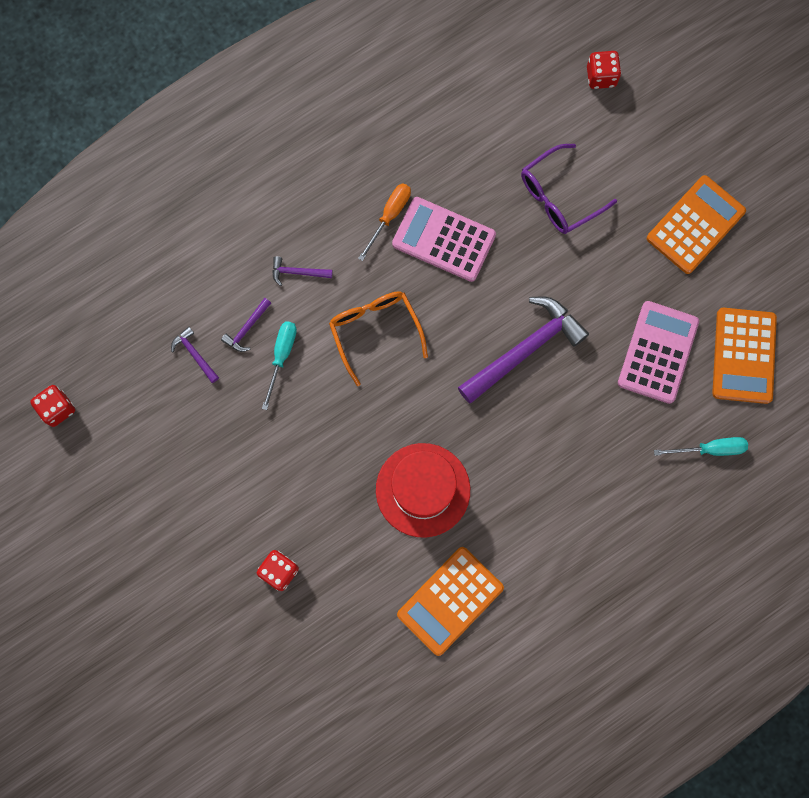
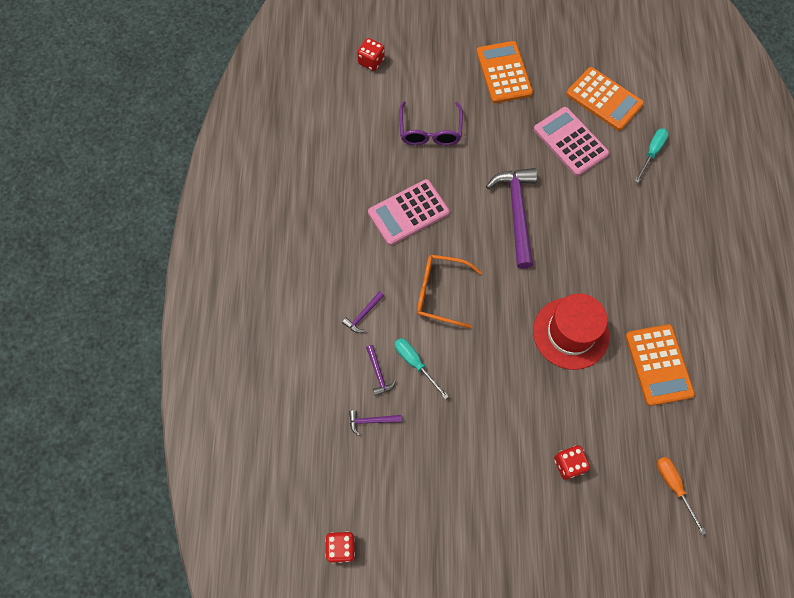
camera: 55 degrees left, 10 degrees down
orange screwdriver [358,183,411,261] -> orange screwdriver moved to [657,457,706,535]

